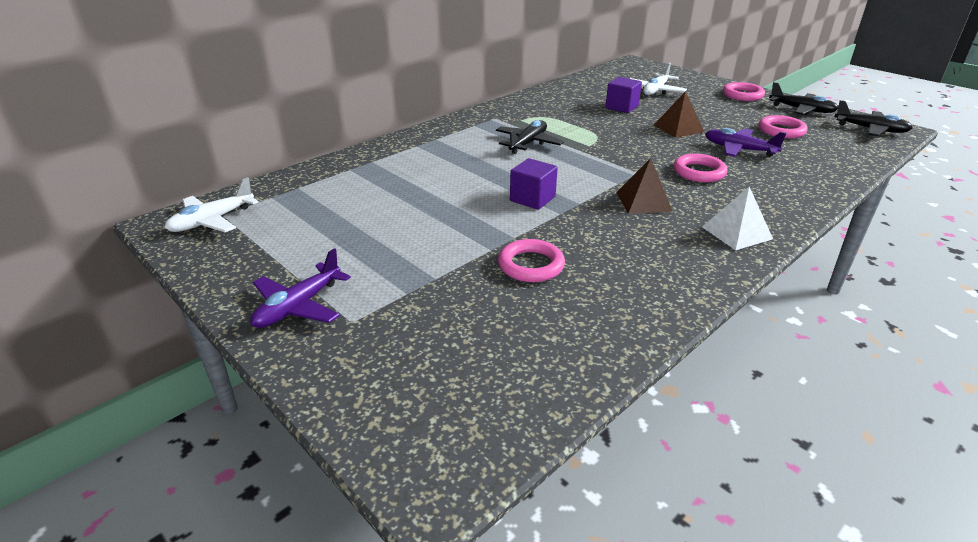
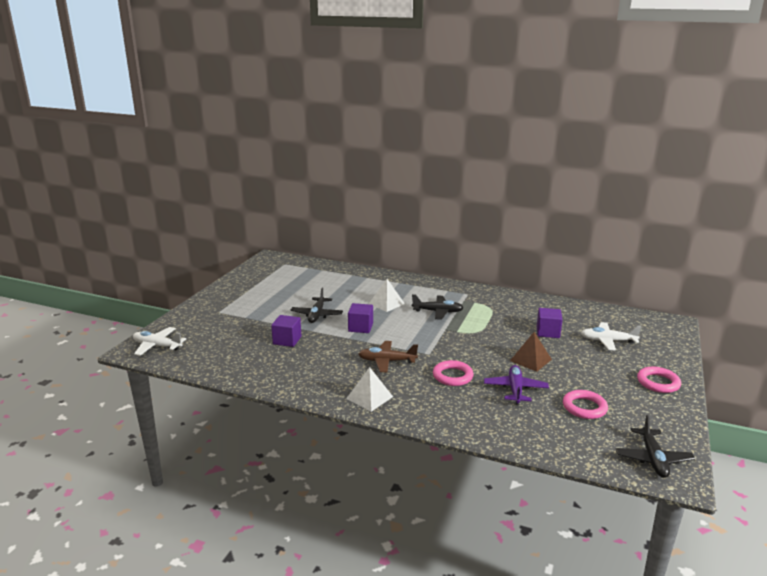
camera: 65 degrees right, 10 degrees down
white plane [165,177,258,232] -> white plane moved to [133,327,186,356]
purple plane [250,248,351,328] -> none
pink ring [498,239,565,282] -> purple cube [271,315,301,347]
brown pyramid [616,158,673,214] -> brown plane [358,341,418,372]
black plane [769,82,838,115] -> black plane moved to [290,288,343,323]
none -> white pyramid [369,279,405,312]

